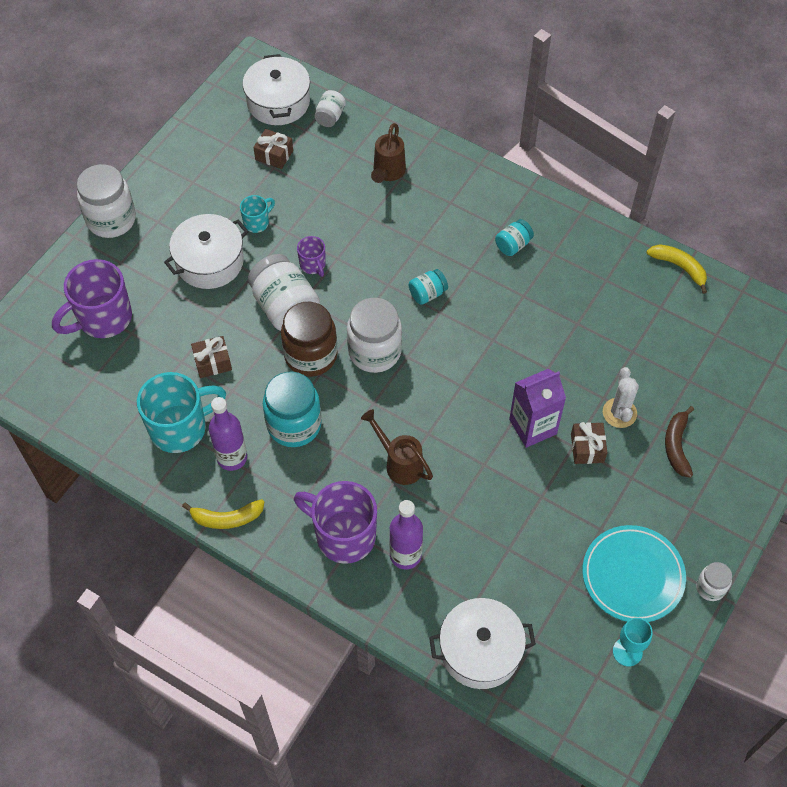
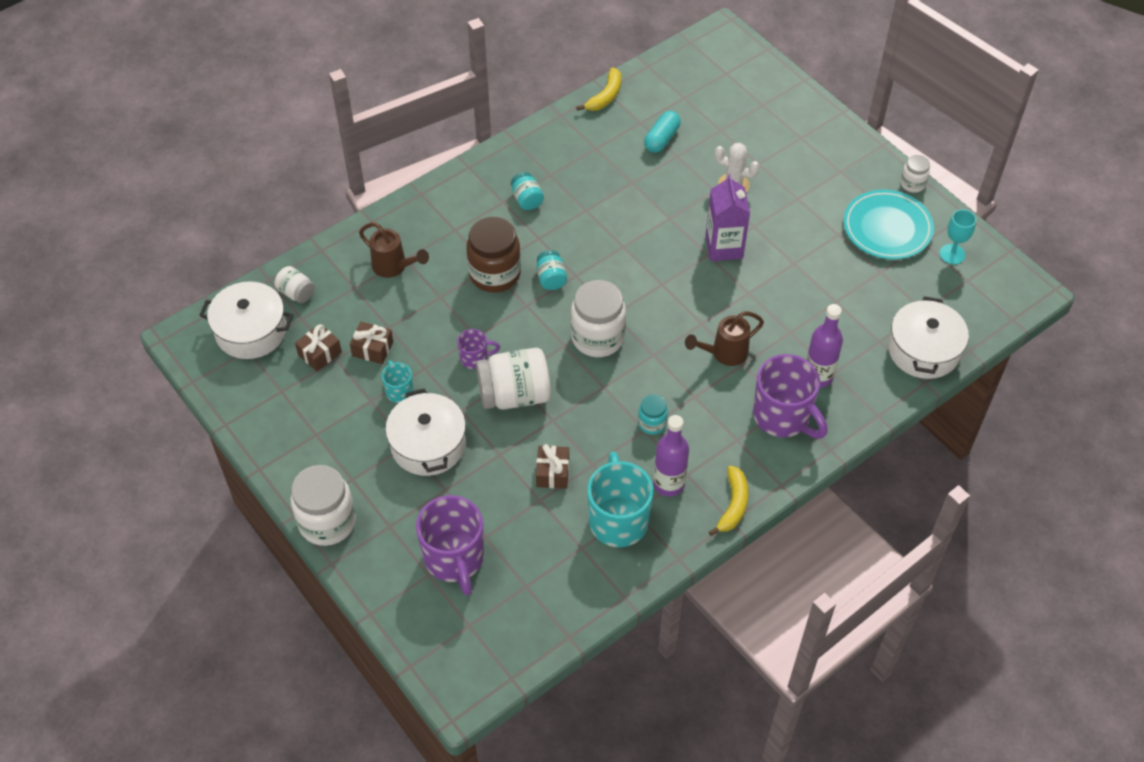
camera: 70 degrees left, 5 degrees down
turquoise jar [263,372,322,447] -> turquoise jar [638,394,668,435], size x0.52
brown jar [281,302,338,377] -> brown jar moved to [466,217,521,293]
purple mug [294,481,377,564] -> purple mug turned 90 degrees counterclockwise [753,354,828,439]
brown gift [571,422,607,464] -> brown gift moved to [350,322,393,364]
yellow banana [647,244,707,294] -> yellow banana turned 150 degrees clockwise [576,67,621,111]
brown banana [665,406,694,478] -> none
none -> turquoise capsule [644,111,681,153]

